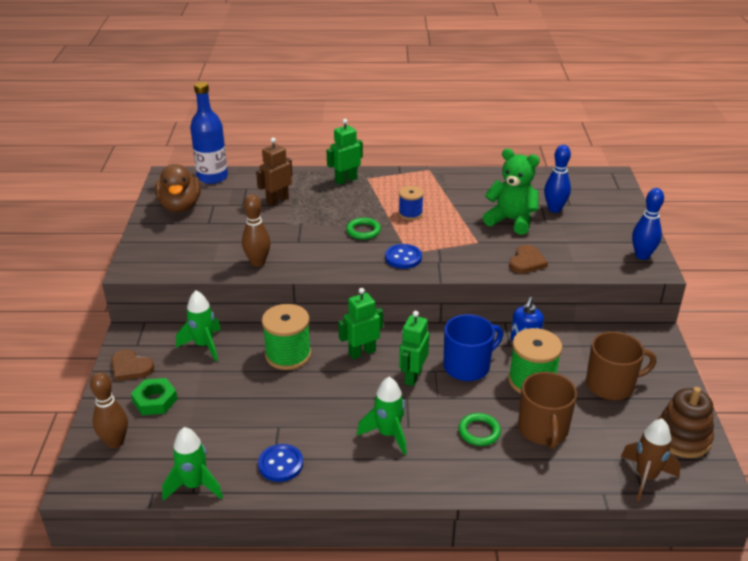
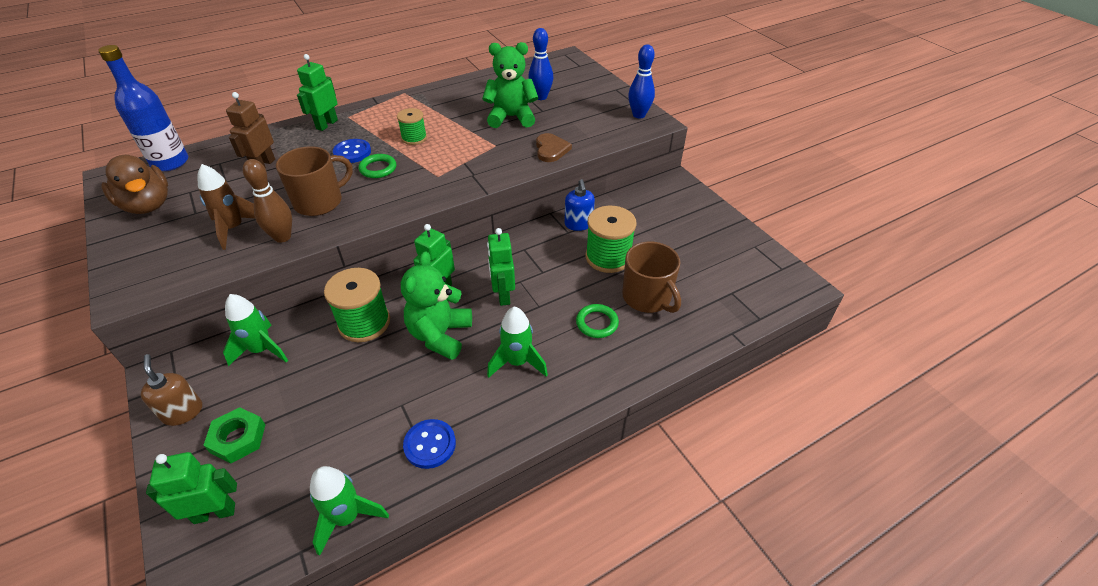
camera: 30 degrees left, 10 degrees up
brown bowling pin [90,372,128,448] -> green robot [146,452,237,524]
brown heart [111,349,154,381] -> brown soap dispenser [140,354,202,426]
blue button [385,244,422,269] -> blue button moved to [333,139,371,163]
blue spool [399,186,424,220] -> green spool [397,108,427,145]
blue mug [443,314,503,381] -> none
brown mug [586,331,656,400] -> brown mug moved to [276,146,353,216]
brown rocket [621,419,681,501] -> brown rocket moved to [197,164,255,250]
brown stacking toy [658,387,714,458] -> none
none -> green teddy bear [401,251,472,360]

